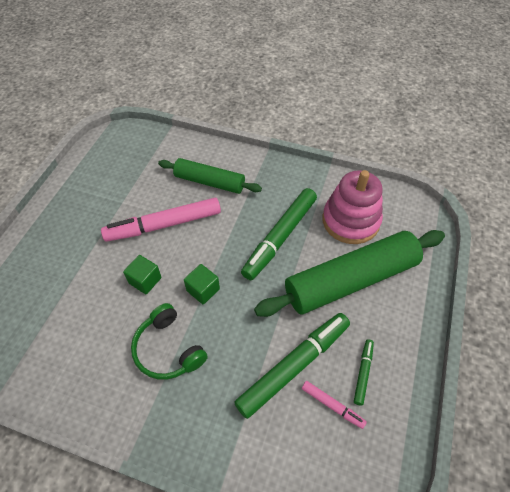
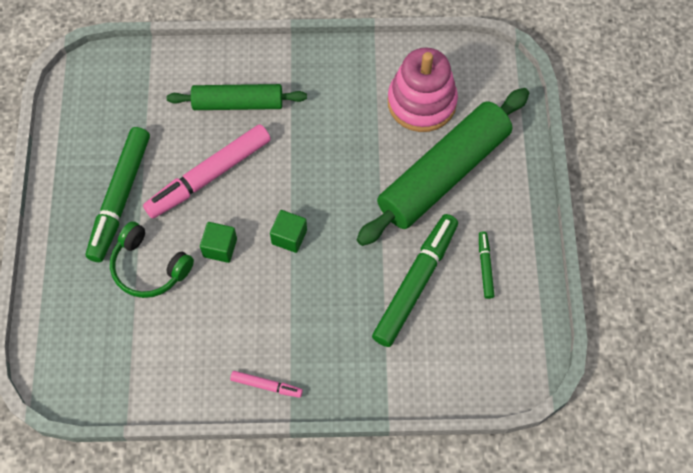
camera: 20 degrees left, 10 degrees up
green headphones [131,303,208,380] -> green headphones moved to [110,221,194,298]
green marker [241,188,317,280] -> green marker moved to [86,127,150,262]
pink marker [302,381,367,429] -> pink marker moved to [230,371,303,398]

